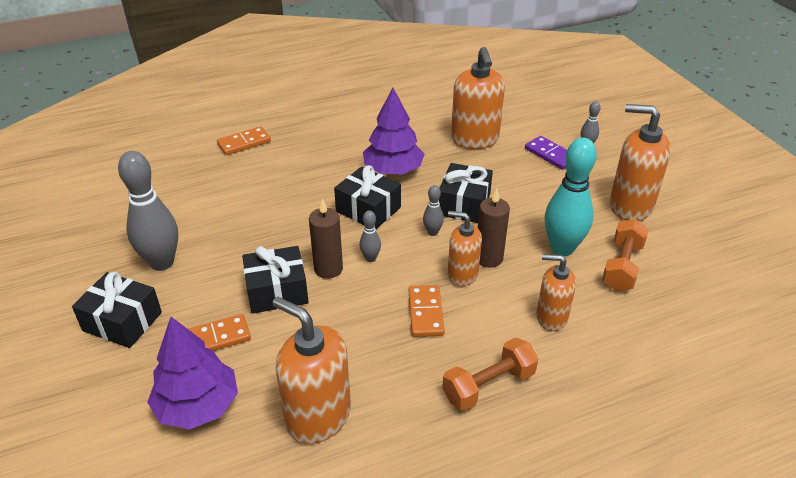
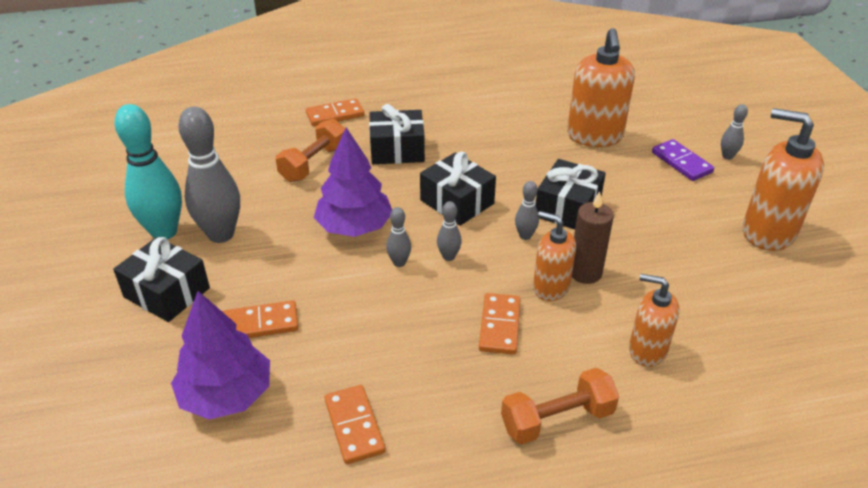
camera: 10 degrees right, 0 degrees up
black gift [242,246,309,314] -> black gift moved to [369,104,425,164]
orange soap dispenser [272,297,351,444] -> orange domino [325,385,386,464]
brown candle [309,199,343,279] -> grey bowling pin [386,207,411,267]
purple tree [363,88,425,174] -> purple tree moved to [314,127,392,237]
turquoise bowling pin [545,137,597,256] -> turquoise bowling pin moved to [115,104,182,239]
orange dumbbell [602,219,649,291] -> orange dumbbell moved to [276,119,345,182]

